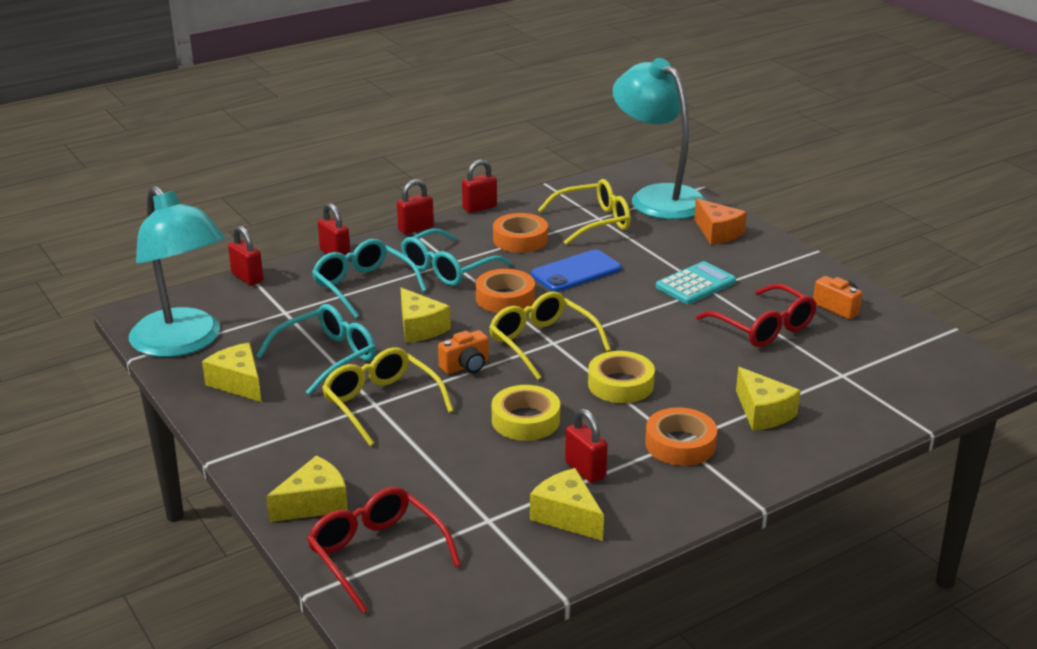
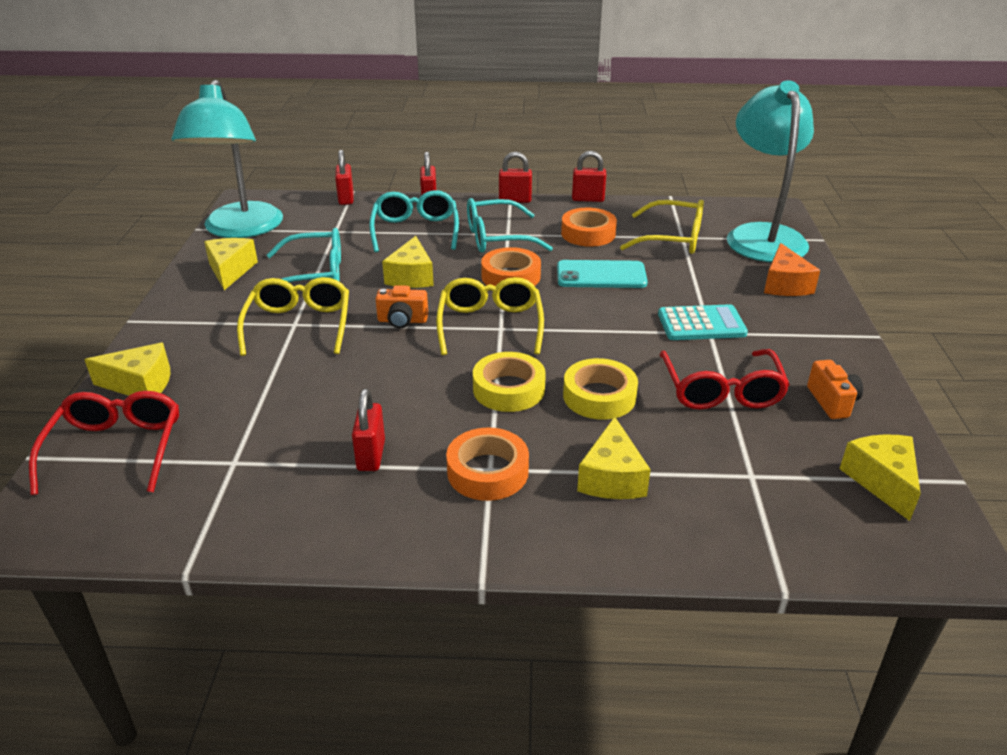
camera: 35 degrees right, 5 degrees up
yellow tape [492,385,560,441] -> yellow tape moved to [563,358,638,420]
yellow cheese [530,468,604,541] -> yellow cheese moved to [840,434,921,521]
blue phone [531,249,621,292] -> turquoise phone [557,260,648,288]

